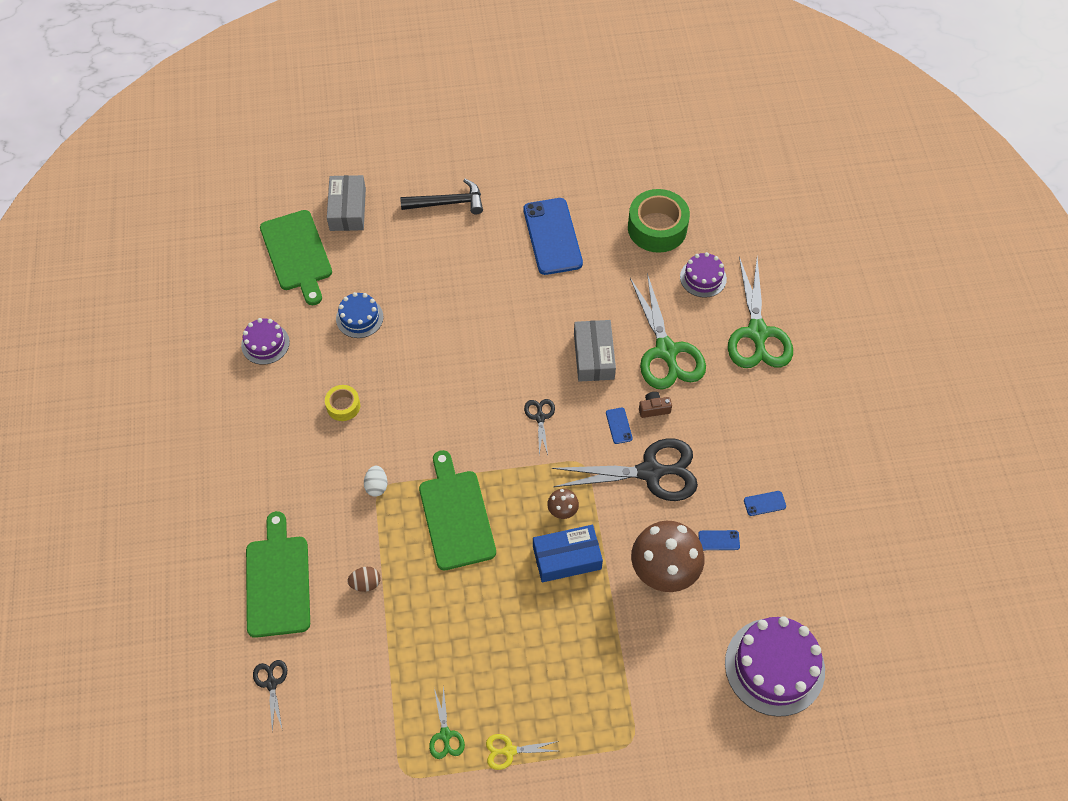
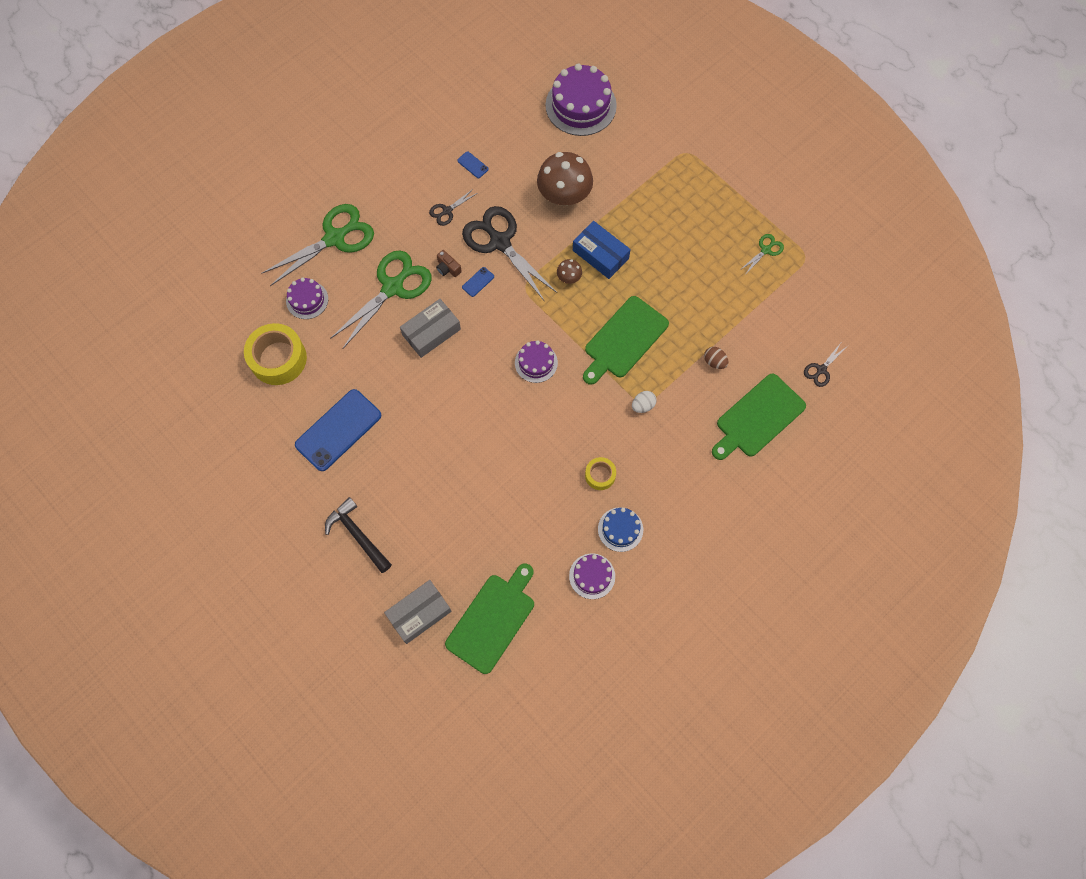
camera: 125 degrees left, 10 degrees up
blue cake [336,292,384,338] -> blue cake moved to [598,507,643,552]
yellow scissors [486,734,559,770] -> none
black scissors [524,399,555,455] -> black scissors moved to [429,188,477,226]
green tape [628,189,690,253] -> yellow tape [244,323,307,385]
blue phone [698,530,740,550] -> none
none -> purple cake [515,340,558,383]

